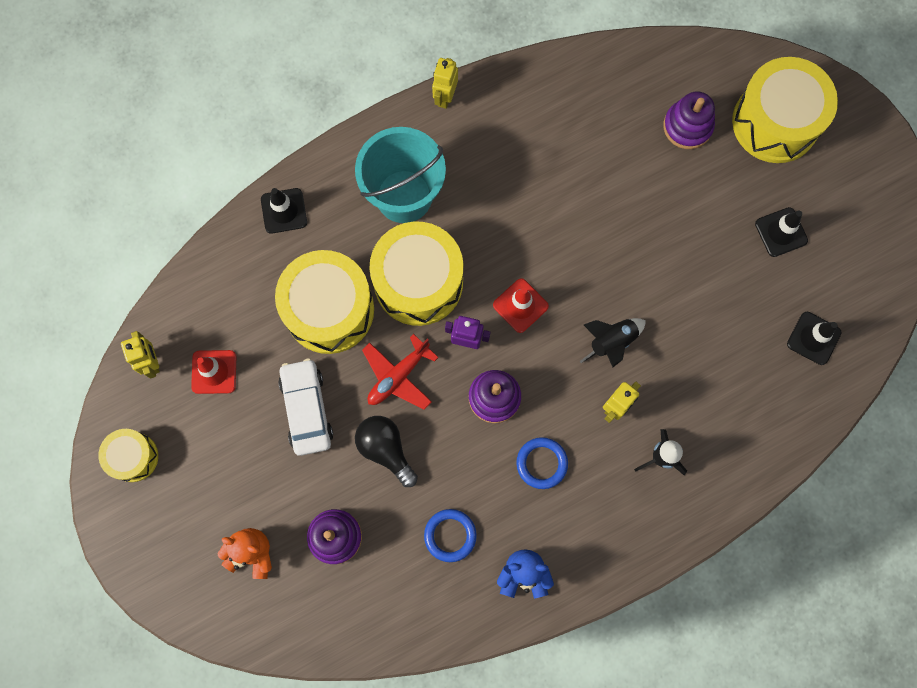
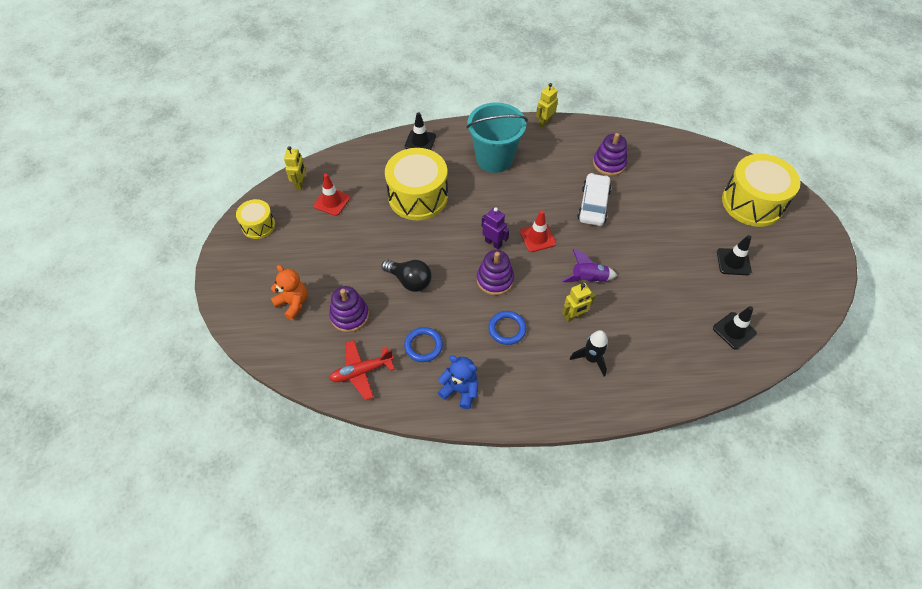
camera: 25 degrees right, 20 degrees down
white car [278,358,333,456] -> white car moved to [577,173,611,226]
black light bulb [355,416,418,487] -> black light bulb turned 135 degrees clockwise [382,259,432,292]
red plane [362,334,439,410] -> red plane moved to [329,340,395,401]
yellow drum [369,221,463,326] -> none
black rocket [580,318,646,367] -> purple rocket [562,249,617,283]
purple stacking toy [663,91,715,149] -> purple stacking toy moved to [593,133,627,176]

